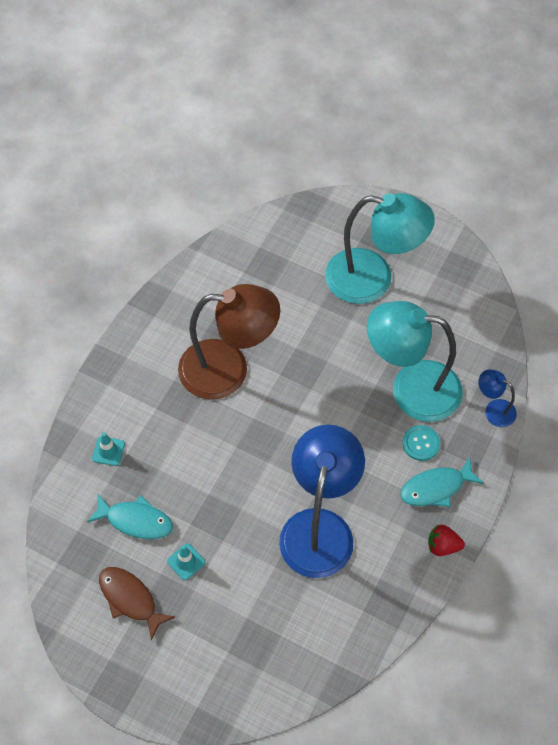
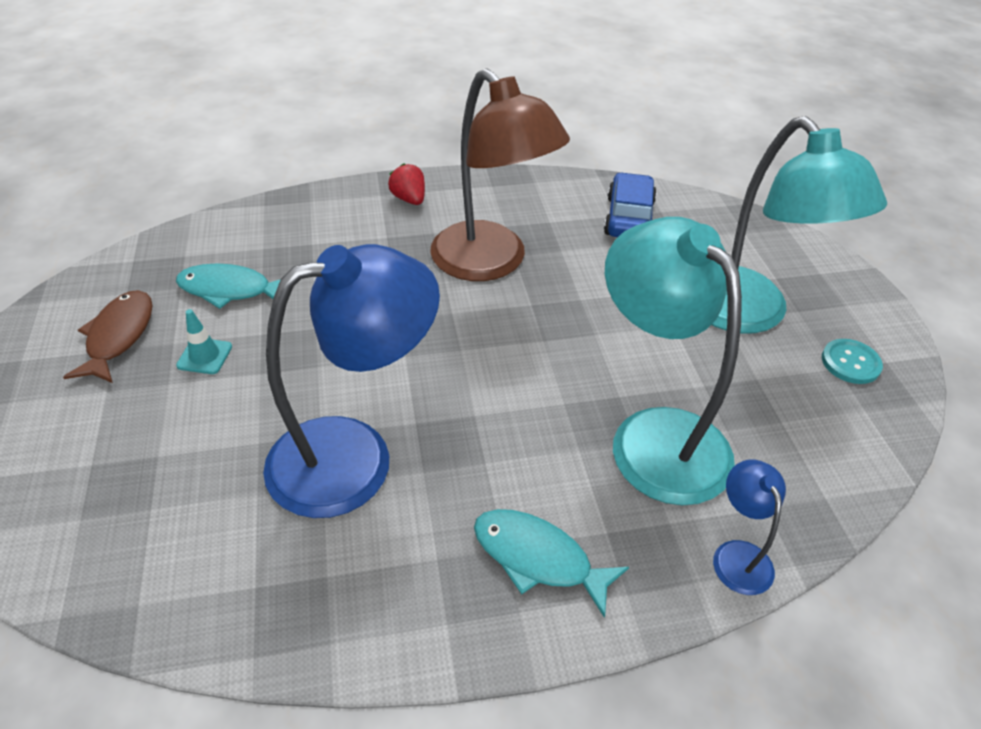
camera: 50 degrees right, 15 degrees down
turquoise fish [87,494,173,539] -> turquoise fish turned 120 degrees clockwise [176,263,281,309]
turquoise traffic cone [92,432,125,466] -> none
turquoise button [402,425,440,461] -> turquoise button moved to [822,339,883,384]
red strawberry [428,525,465,556] -> red strawberry moved to [388,163,425,205]
none -> blue car [604,172,657,237]

